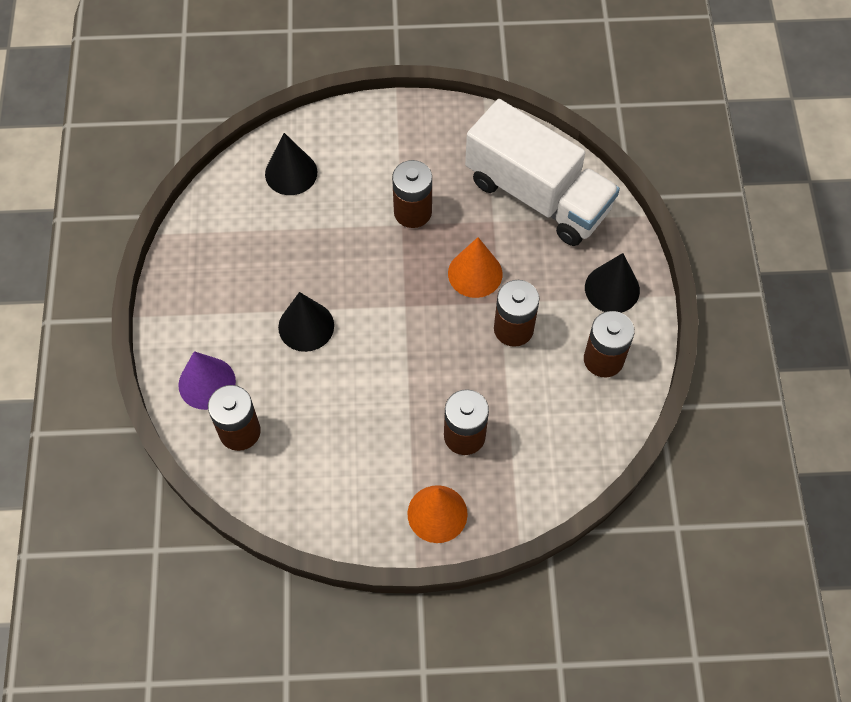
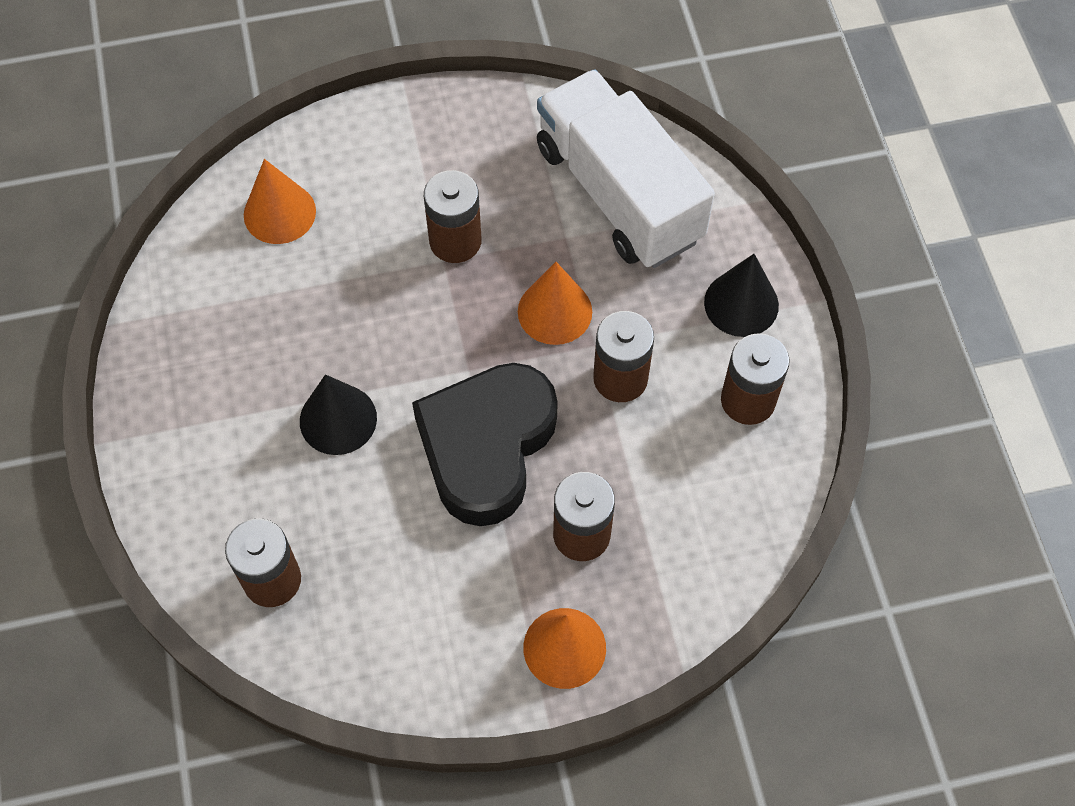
camera: 10 degrees left, 0 degrees up
purple cone [179,351,236,410] -> none
black cone [265,133,317,195] -> orange cone [244,159,316,244]
white truck [465,99,620,246] -> white truck turned 150 degrees counterclockwise [537,69,715,268]
none -> black heart [412,363,558,526]

